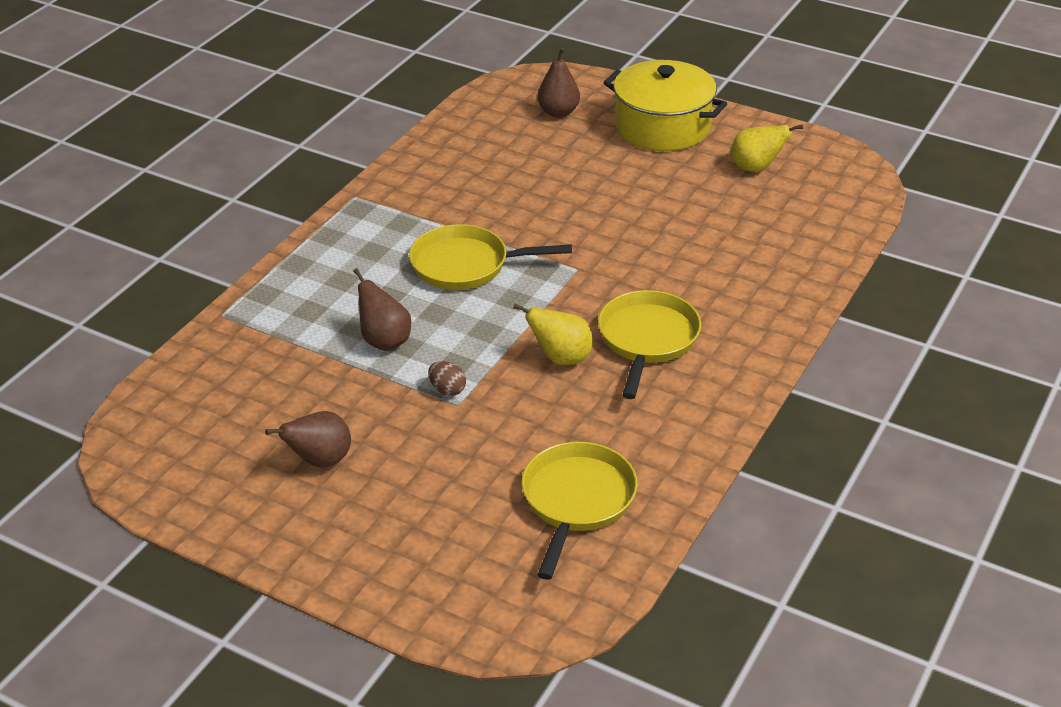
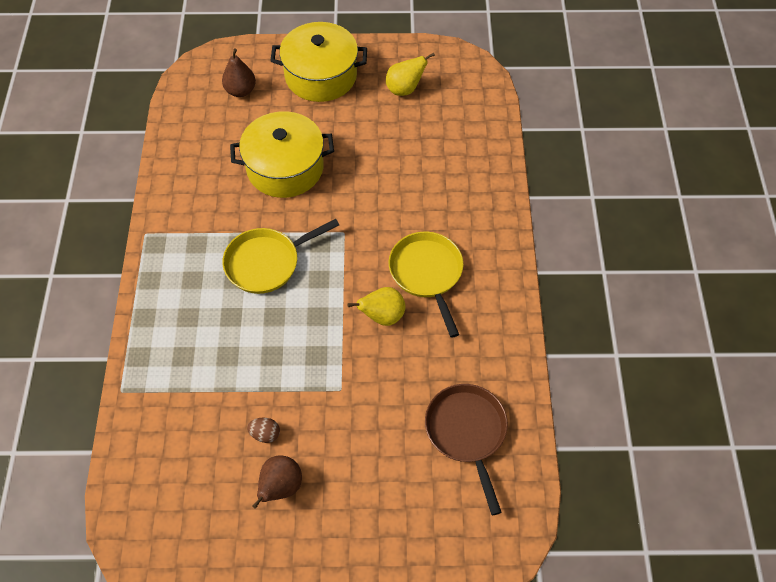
camera: 30 degrees left, 20 degrees up
brown pear [353,268,411,351] -> none
brown egg [428,361,466,396] -> brown egg moved to [247,418,280,443]
yellow pan [522,442,638,580] -> brown pan [425,384,508,515]
none -> yellow pot [230,111,334,198]

